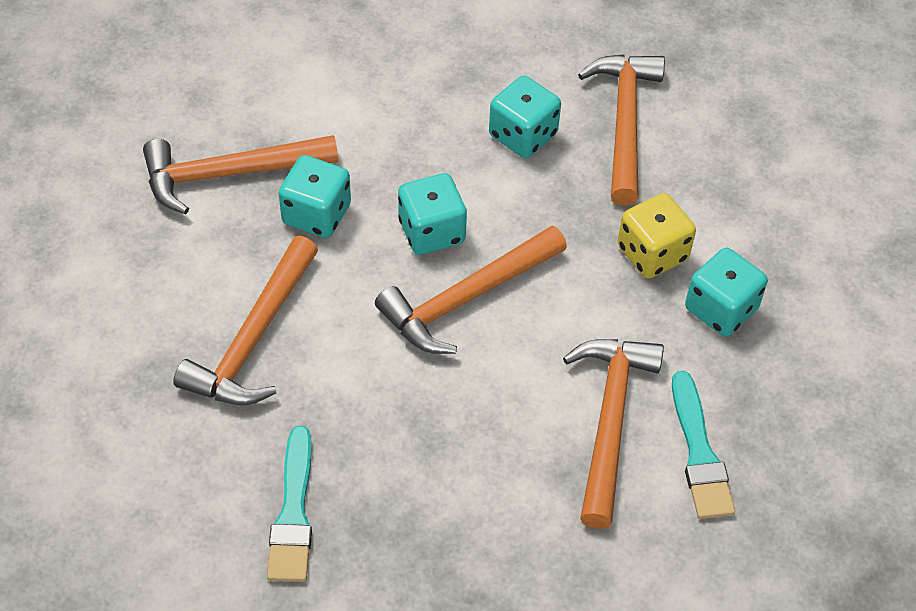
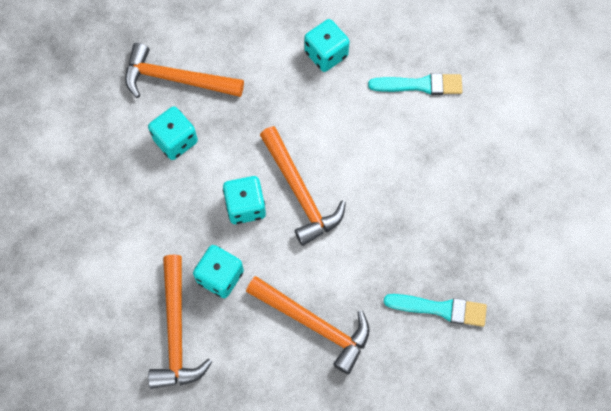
camera: 80 degrees left, 15 degrees up
orange hammer [563,339,664,529] -> none
yellow dice [618,193,696,279] -> none

